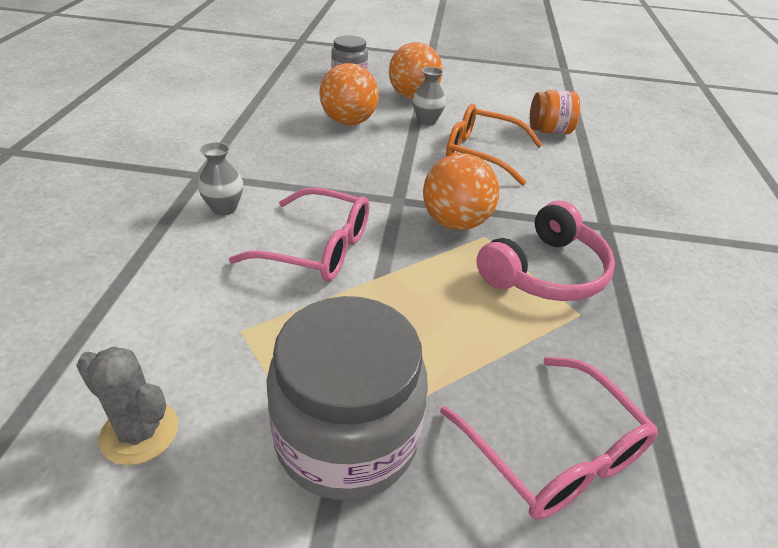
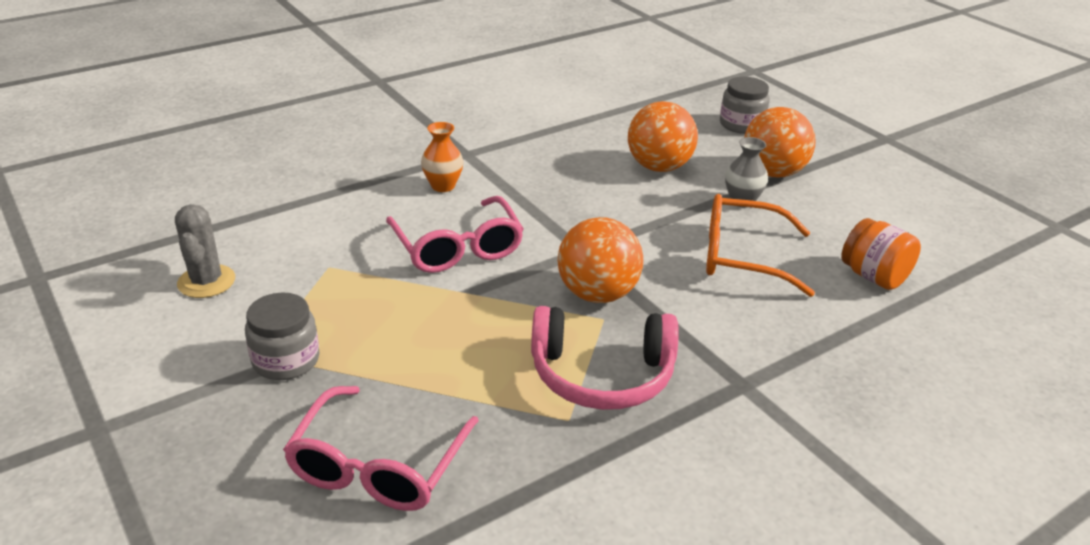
camera: 50 degrees right, 5 degrees down
grey vase [198,142,243,216] -> orange vase [421,122,463,192]
grey jar [266,296,428,500] -> grey jar [245,293,320,380], size x0.55
orange glasses [446,104,543,186] -> orange glasses turned 60 degrees counterclockwise [706,194,815,297]

